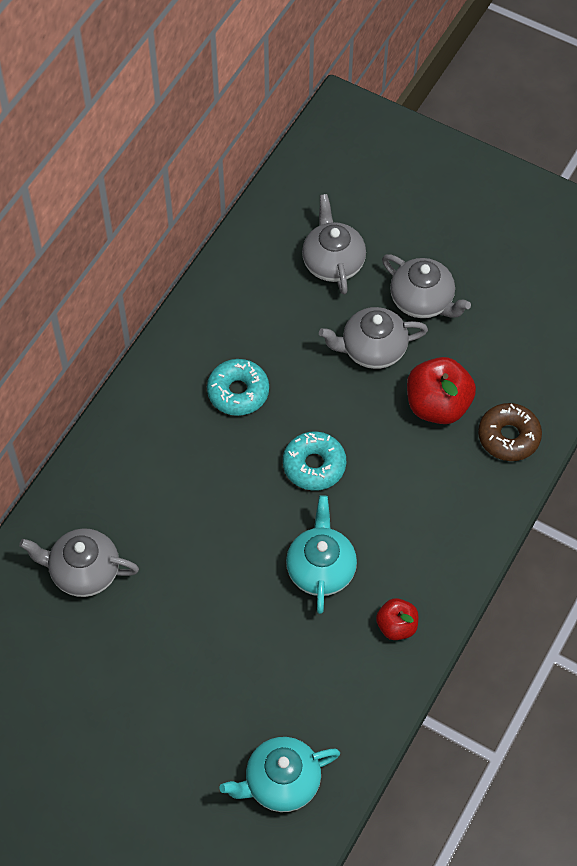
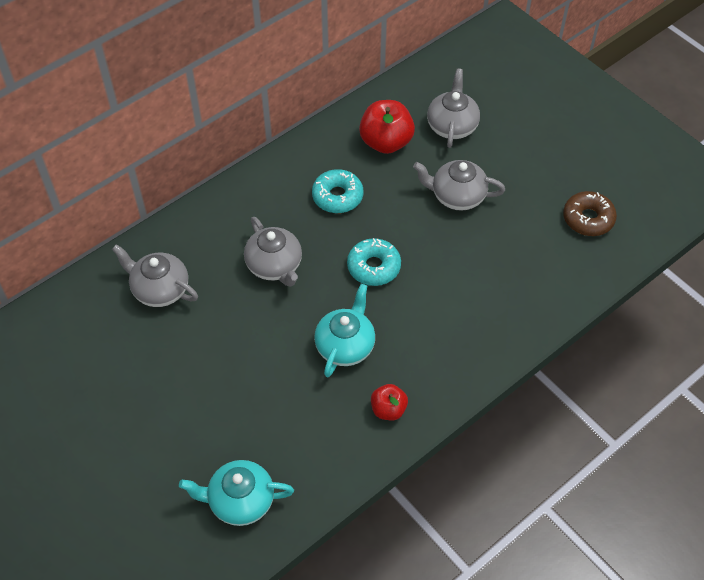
camera: 20 degrees right, 5 degrees down
grey teapot [382,254,471,318] -> grey teapot moved to [244,217,302,287]
red apple [407,357,476,424] -> red apple moved to [359,100,415,154]
brown donut [478,403,542,461] -> brown donut moved to [563,191,617,236]

